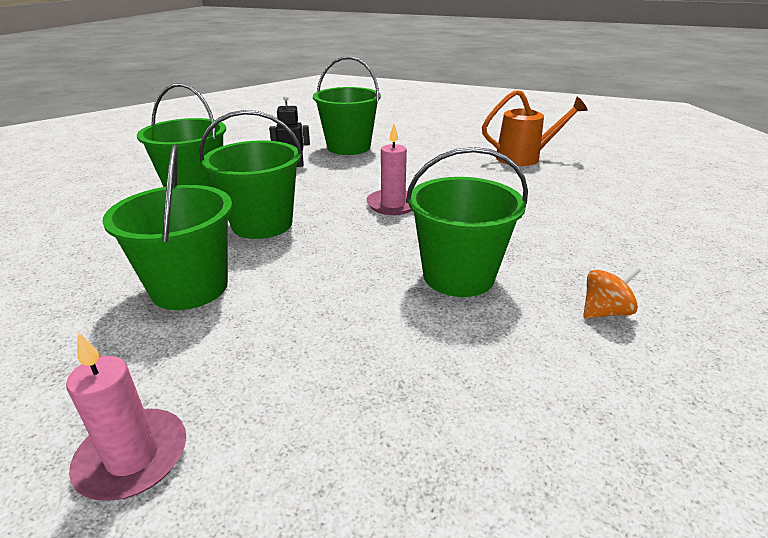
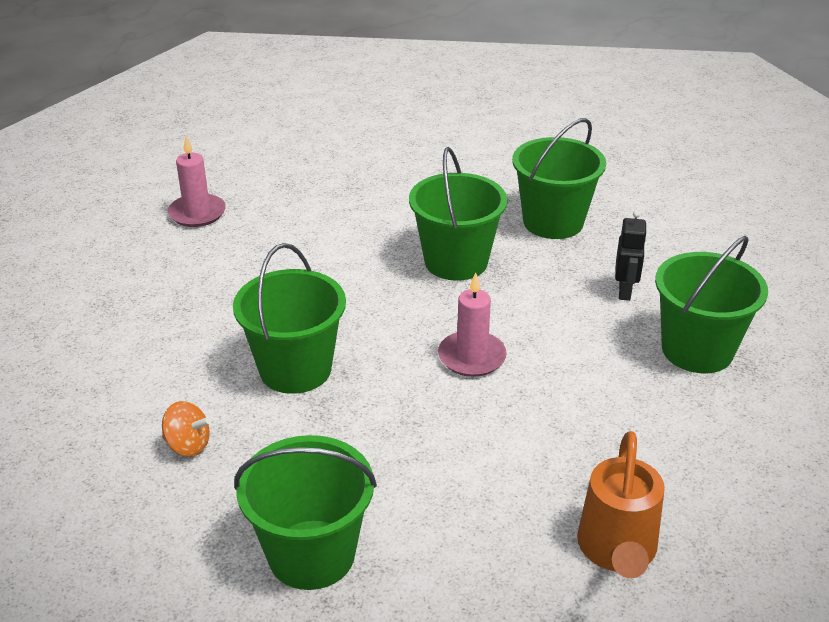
camera: 105 degrees right, 5 degrees up
green bucket [102,145,232,310] -> green bucket moved to [234,435,377,590]
orange spinning top [583,266,641,319] -> orange spinning top turned 60 degrees counterclockwise [162,401,211,457]

